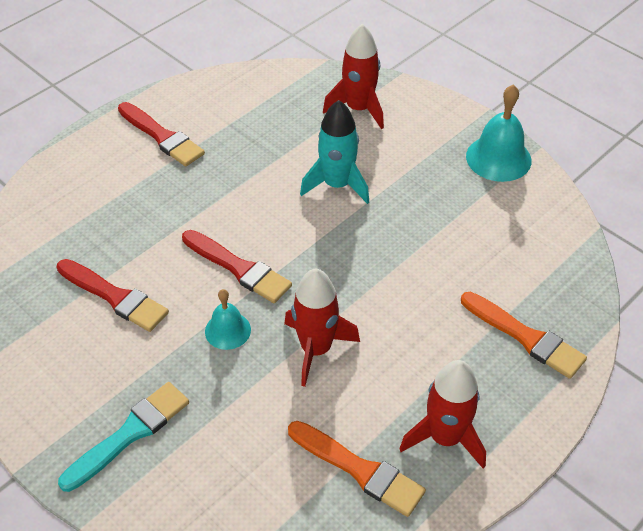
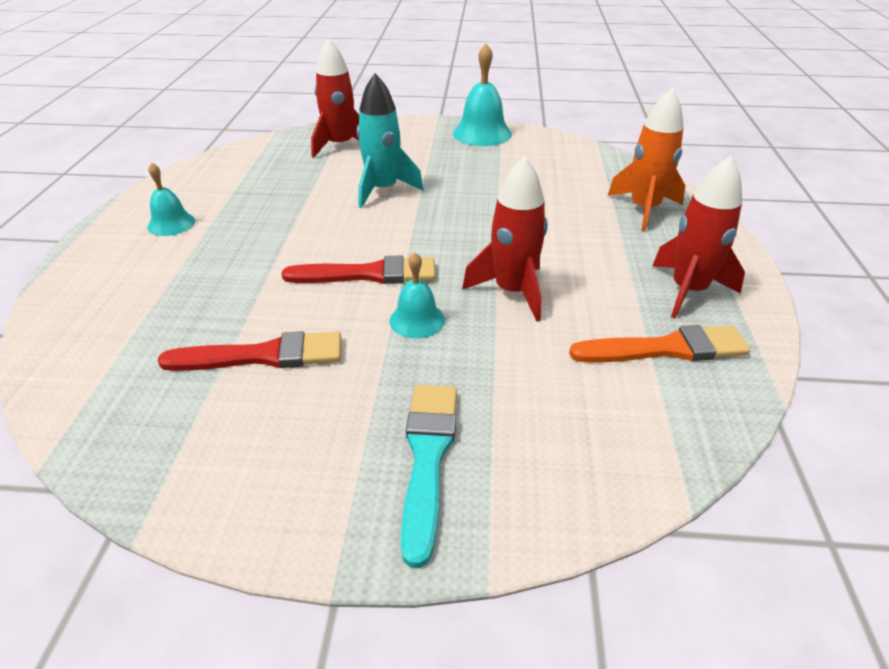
camera: 40 degrees left, 10 degrees down
red brush [118,102,205,167] -> turquoise bell [147,162,195,236]
orange brush [461,292,587,379] -> orange rocket [608,88,686,231]

